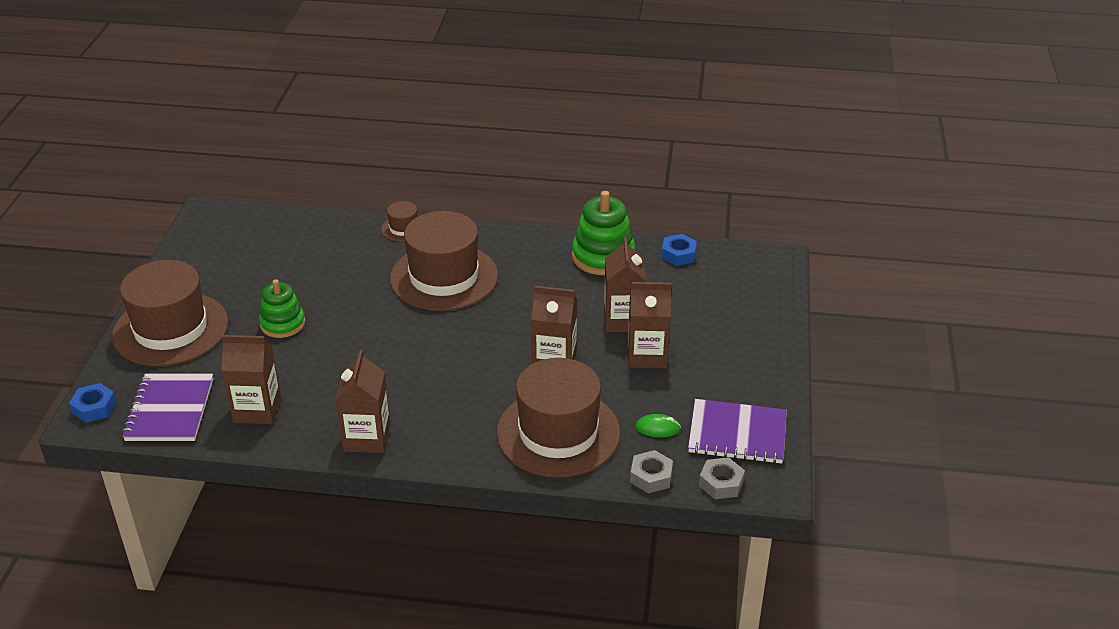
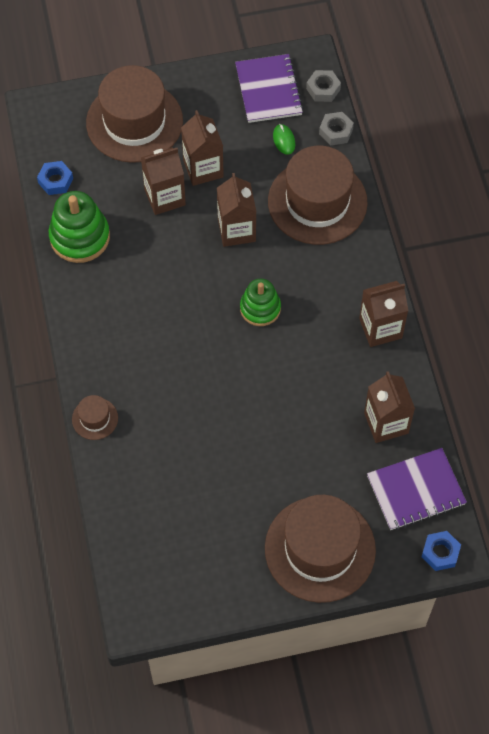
camera: 110 degrees left, 25 degrees up
green stacking toy [259,279,305,338] -> green stacking toy moved to [240,279,281,326]
brown hat [390,211,498,311] -> brown hat moved to [86,65,183,163]

